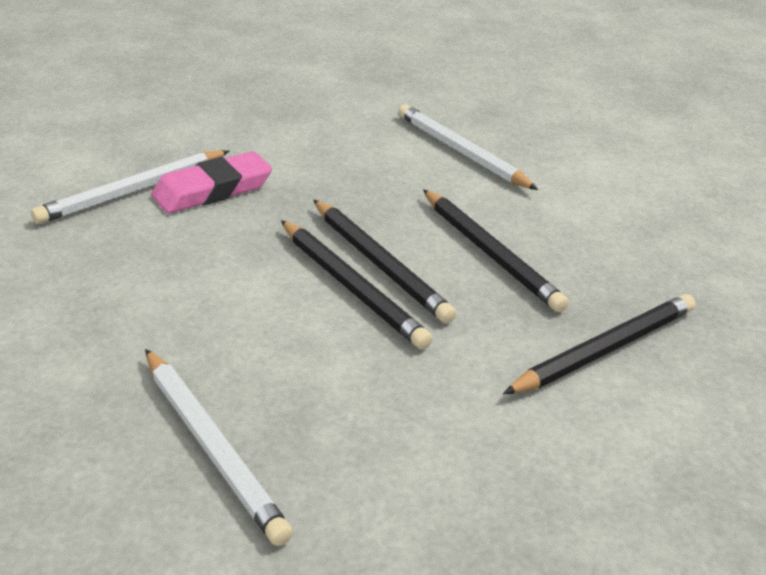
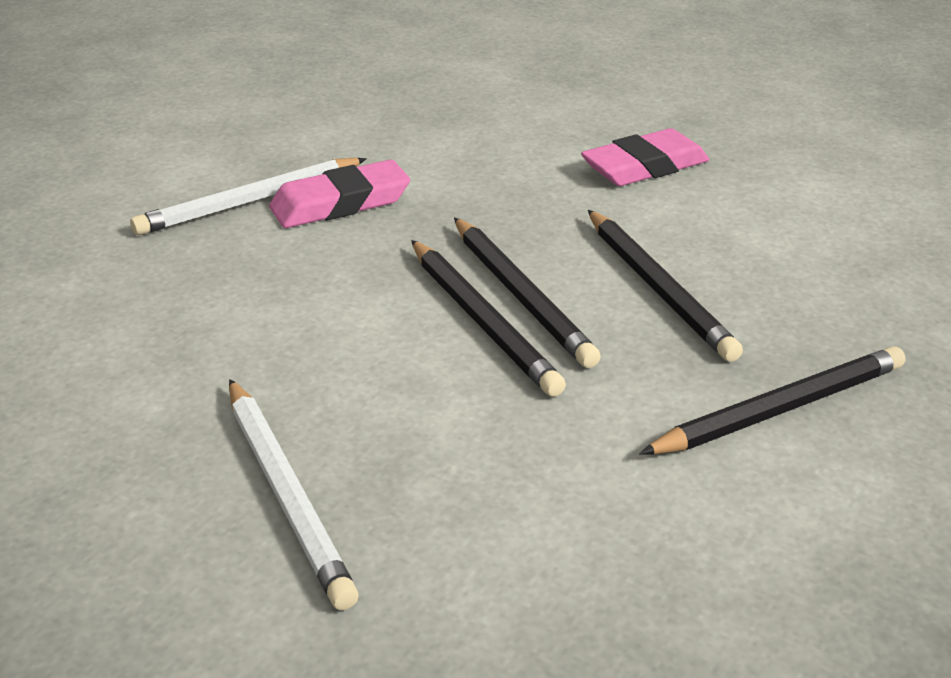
camera: 10 degrees right, 0 degrees up
white pencil [398,105,538,190] -> pink eraser [581,128,709,186]

